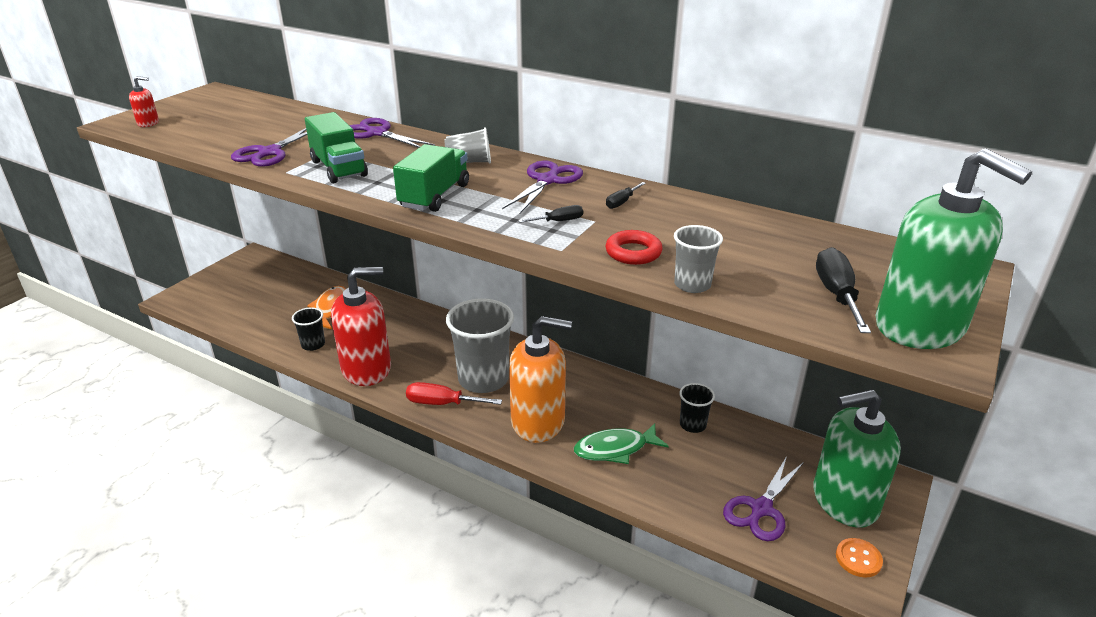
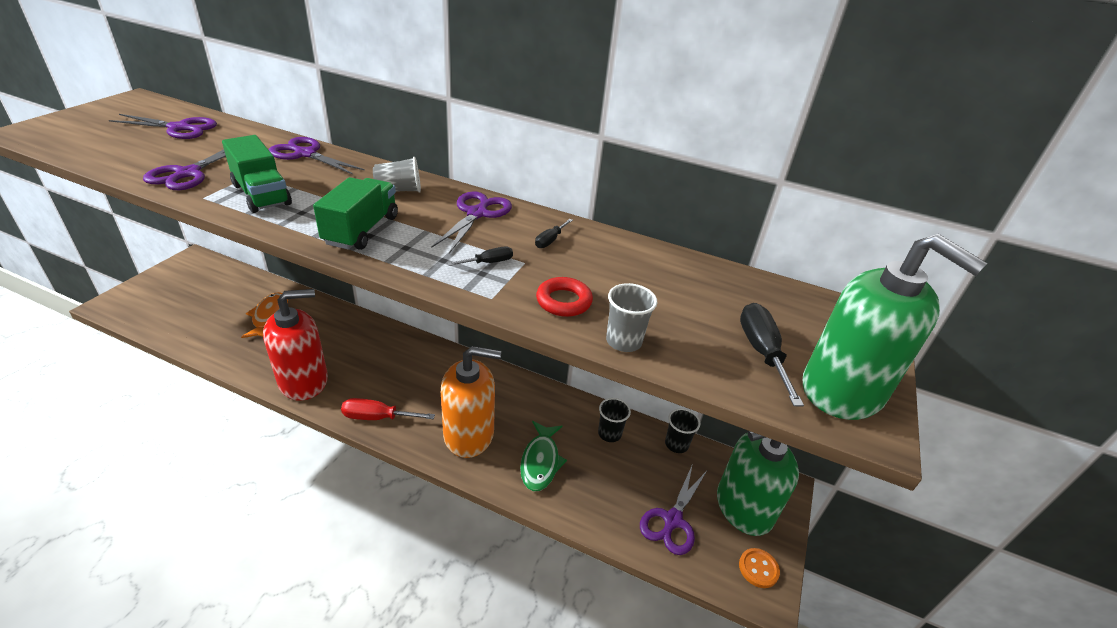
camera: 10 degrees left, 5 degrees up
red soap dispenser [129,76,159,127] -> none
black cup [292,307,325,351] -> black cup moved to [665,408,700,453]
grey cup [446,298,514,393] -> none
green fish [574,423,669,464] -> green fish turned 60 degrees counterclockwise [520,421,567,491]
none -> purple scissors [109,114,217,139]

